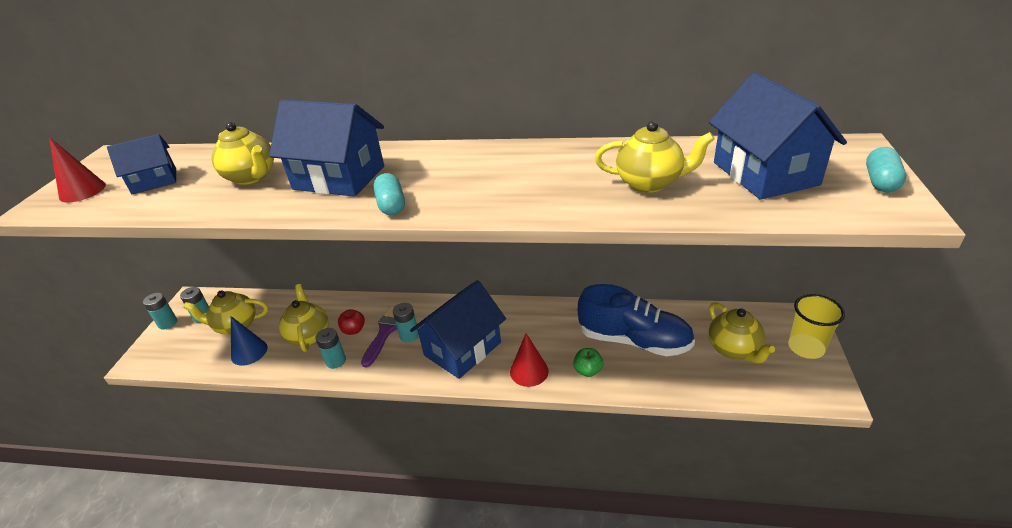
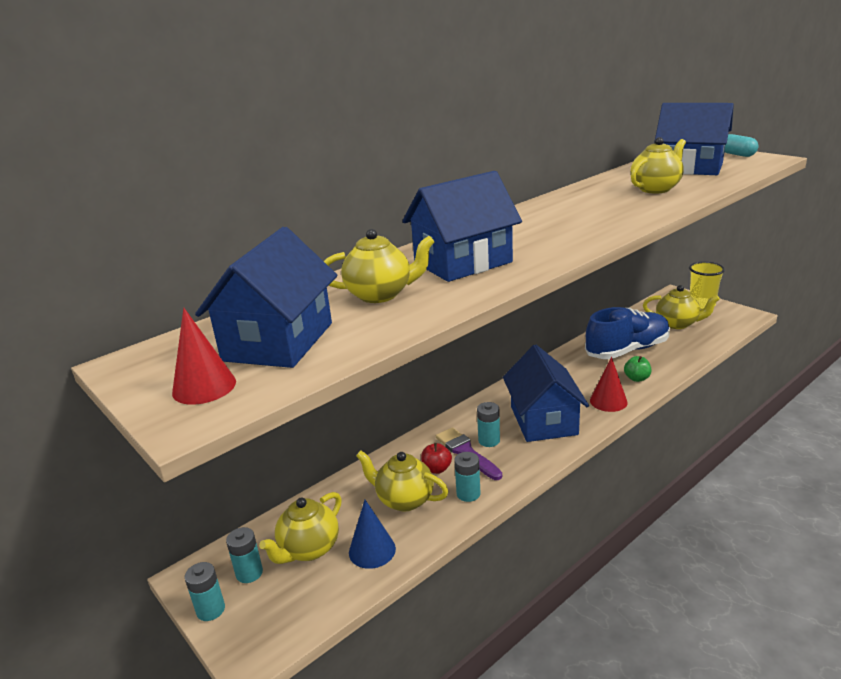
camera: 50 degrees left, 10 degrees down
blue house [107,134,176,194] -> blue house [195,227,337,368], size x1.68
turquoise capsule [373,173,405,215] -> none

